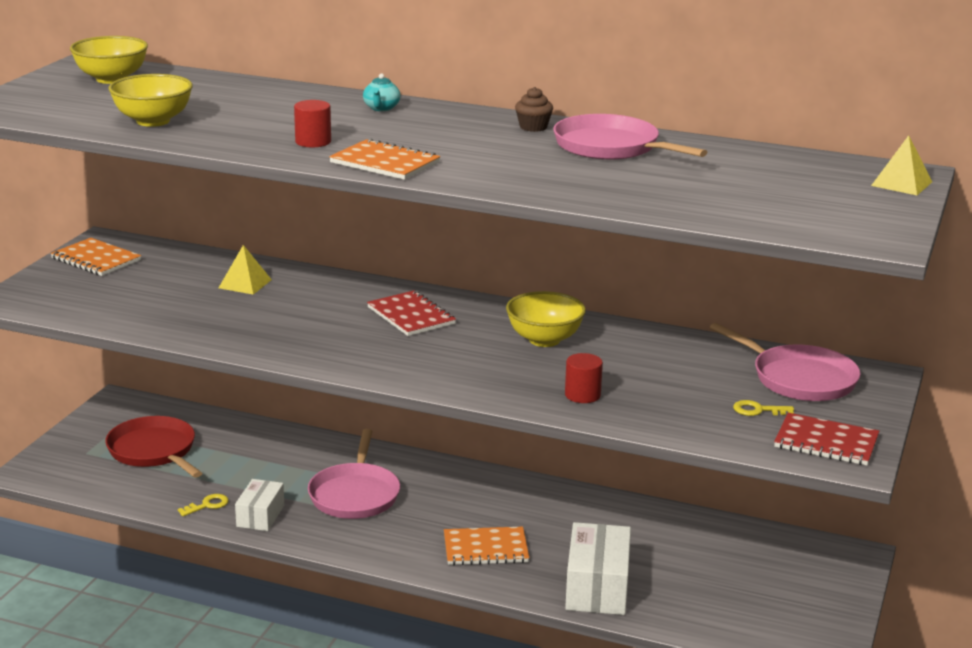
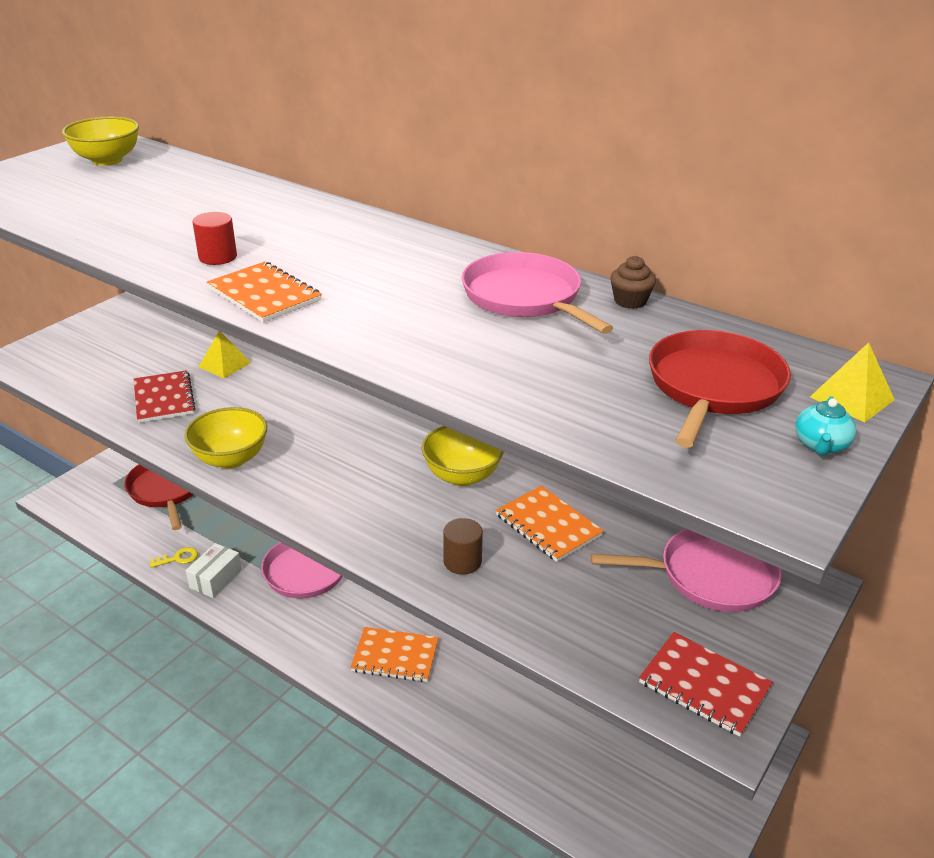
camera: 15 degrees right, 10 degrees up
orange notebook [51,238,141,276] -> orange notebook moved to [496,486,604,562]
yellow bowl [109,74,193,127] -> yellow bowl moved to [184,407,267,469]
turquoise teapot [363,73,400,111] -> turquoise teapot moved to [795,396,856,455]
red notebook [367,290,456,336] -> red notebook moved to [134,370,196,423]
brown cupcake [515,87,553,132] -> brown cupcake moved to [610,256,656,309]
red cylinder [565,353,603,403] -> brown cylinder [443,518,483,575]
white box [565,522,631,615] -> none
pink pan [710,323,861,401] -> pink pan turned 60 degrees counterclockwise [591,529,782,612]
yellow key [733,400,794,416] -> none
none -> red pan [649,330,791,448]

